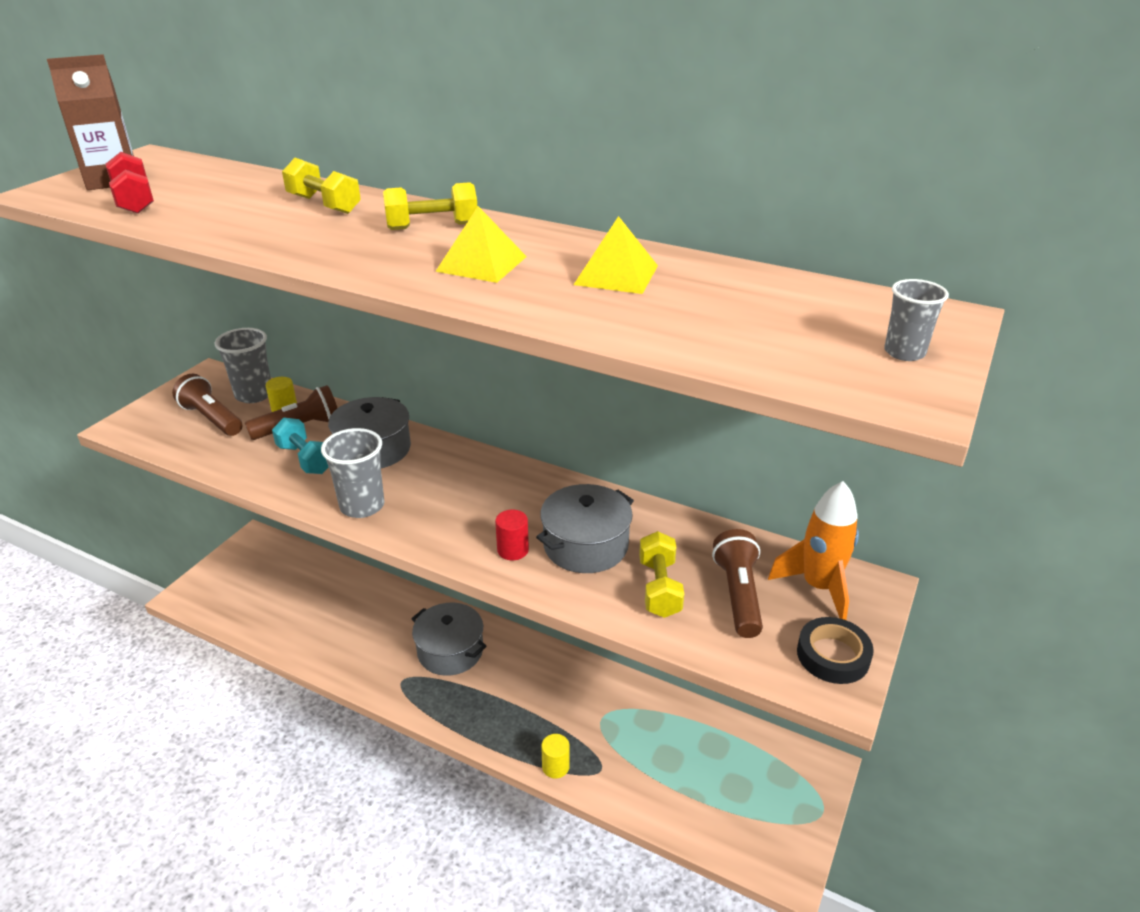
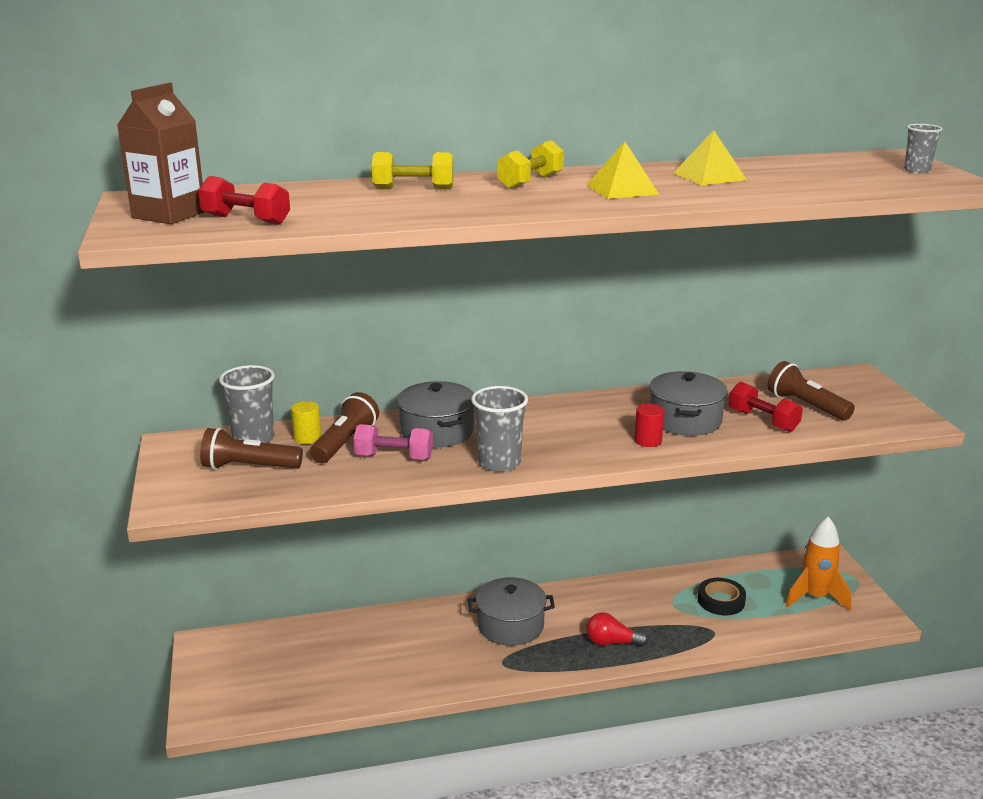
camera: 40 degrees left, 10 degrees down
turquoise dumbbell [272,418,328,474] -> pink dumbbell [354,424,433,460]
yellow cylinder [541,734,570,779] -> none
yellow dumbbell [639,531,684,618] -> red dumbbell [729,382,803,432]
orange rocket [768,481,859,620] -> orange rocket moved to [786,516,851,611]
black tape [797,617,874,684] -> black tape moved to [698,578,746,615]
none -> red light bulb [586,612,648,647]

